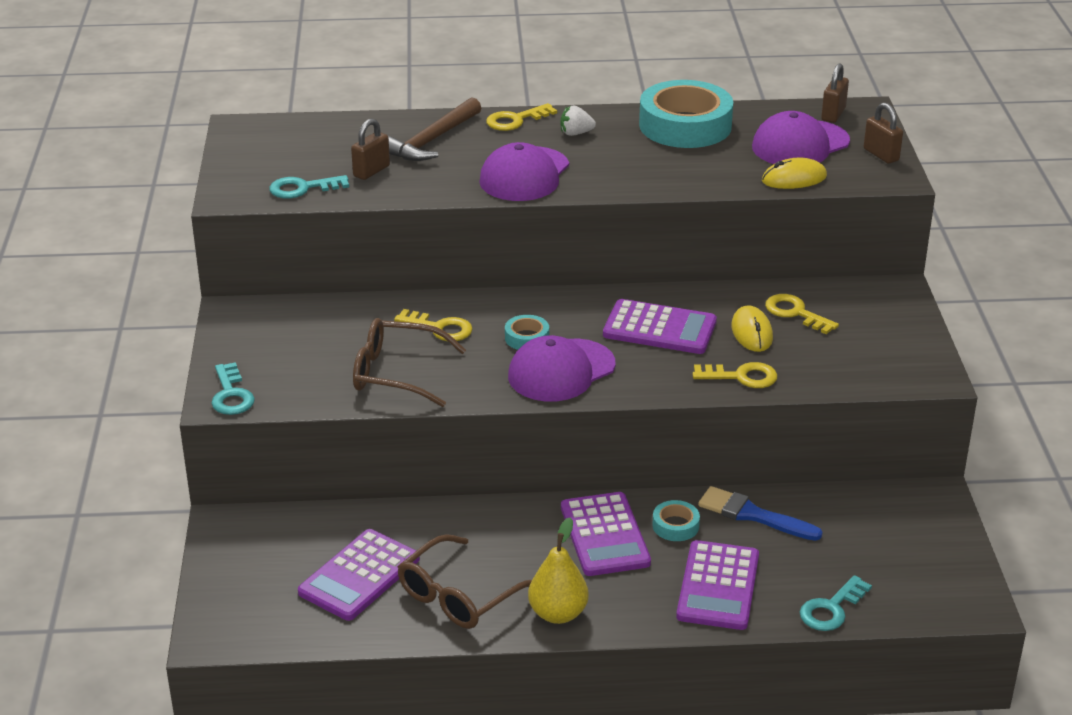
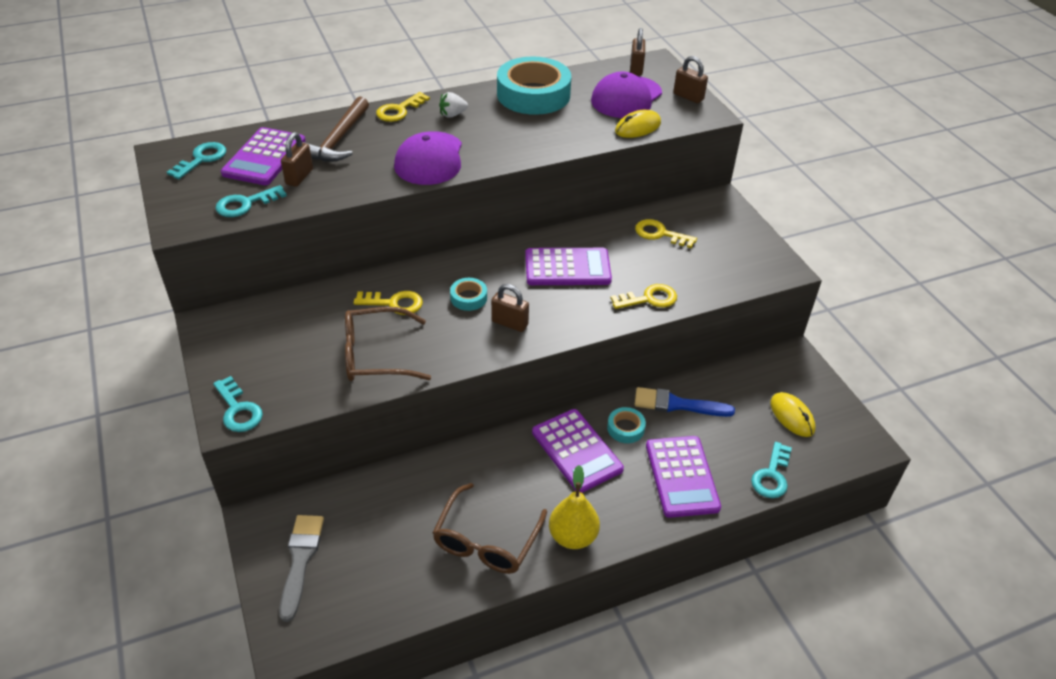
camera: 20 degrees left, 10 degrees up
purple calculator [298,529,420,621] -> purple calculator moved to [221,127,306,185]
purple cap [508,335,616,402] -> brown padlock [491,284,529,332]
yellow mouse [731,305,773,352] -> yellow mouse moved to [770,392,816,437]
none -> turquoise key [167,142,226,179]
none -> grey brush [279,515,324,622]

